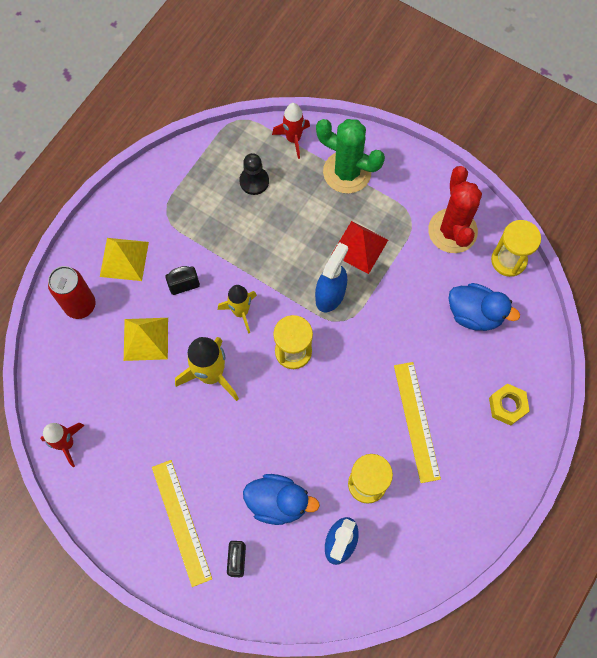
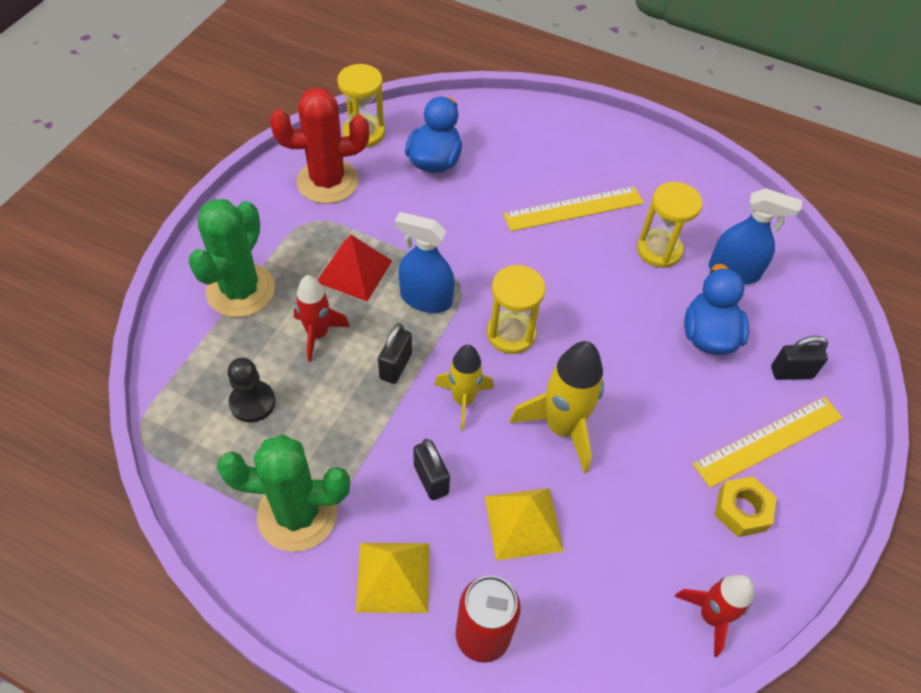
camera: 100 degrees left, 15 degrees down
red rocket [272,103,310,159] -> red rocket moved to [294,275,350,362]
yellow nut [489,383,530,426] -> yellow nut moved to [715,476,777,537]
none -> green cactus [217,434,350,552]
none -> black padlock [378,323,412,384]

